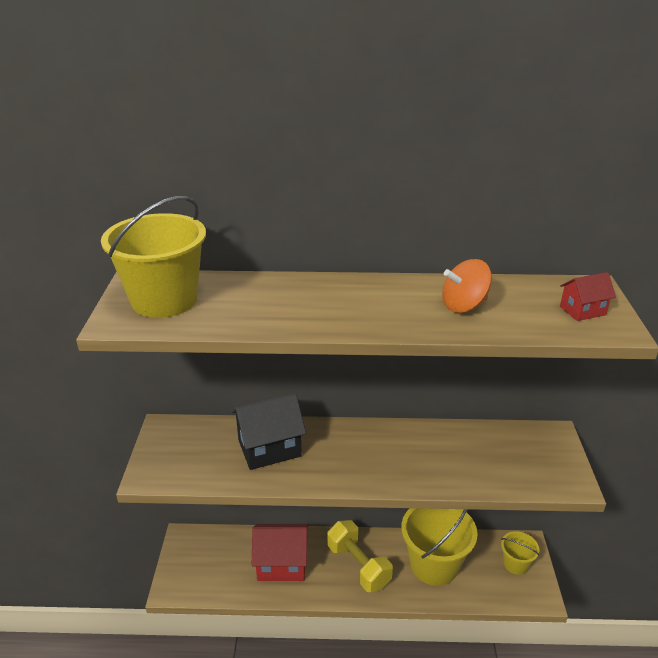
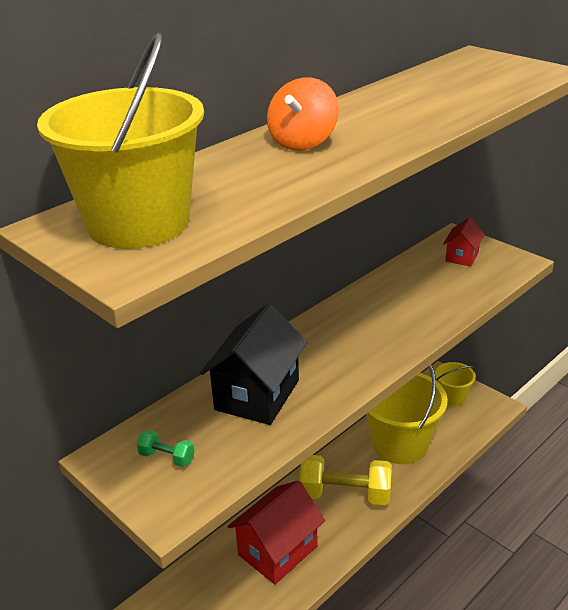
camera: 45 degrees left, 0 degrees up
orange spinning top [442,259,492,313] -> orange spinning top moved to [267,77,339,151]
red house [560,272,616,321] -> red house moved to [443,217,485,266]
none -> green dumbbell [137,430,195,467]

